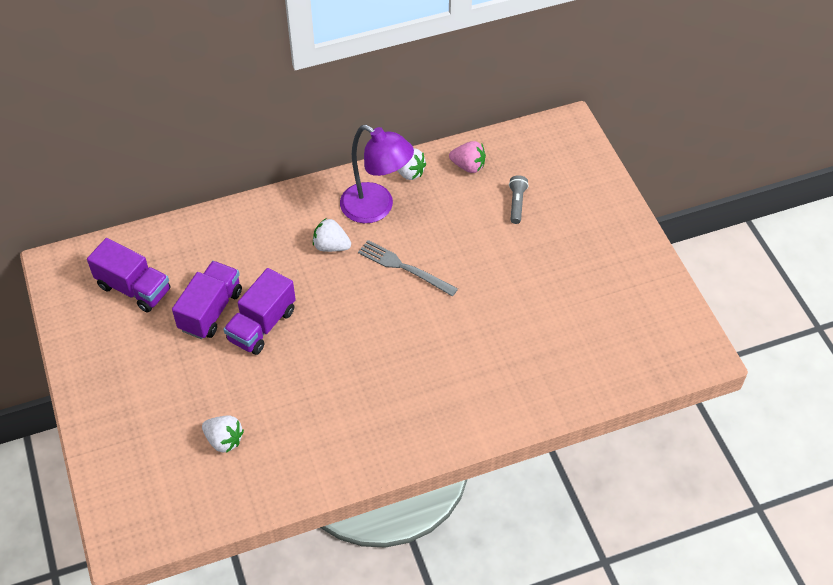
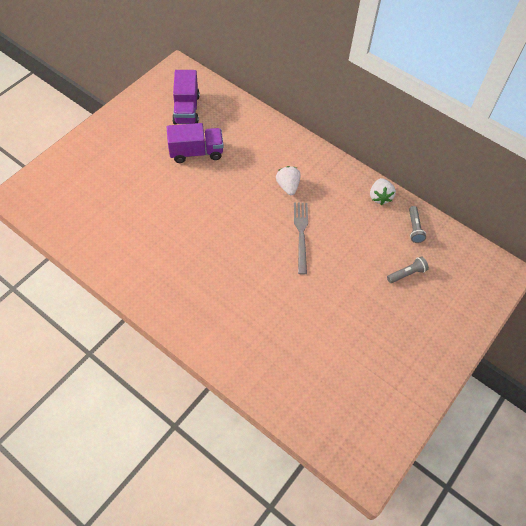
camera: 55 degrees right, 5 degrees up
white strawberry [202,415,244,453] -> none
purple truck [223,268,296,355] -> none
purple lamp [340,125,414,223] -> none
pink strawberry [449,141,486,173] -> grey flashlight [409,206,426,243]

